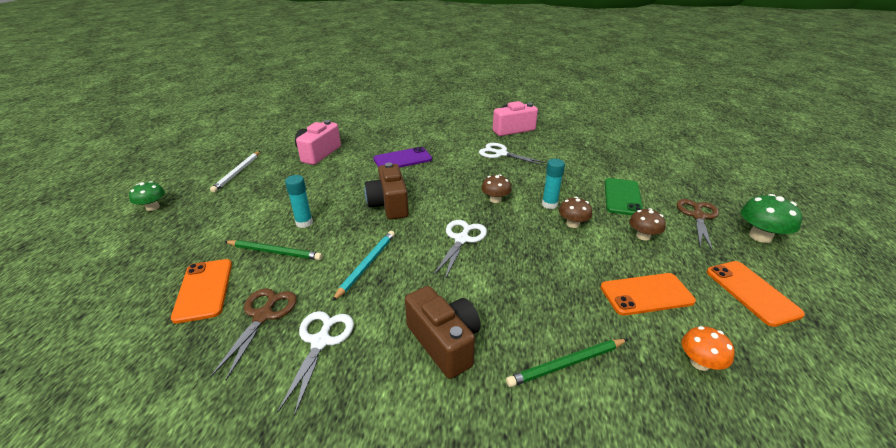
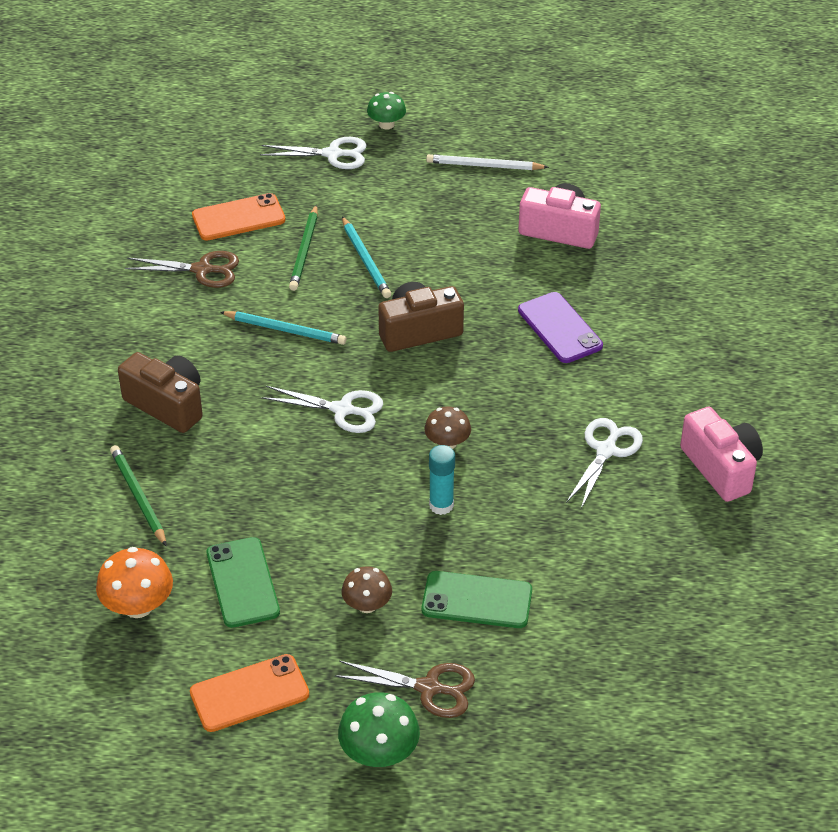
camera: 85 degrees right, 10 degrees up
white scissors [278,311,354,416] -> white scissors moved to [260,137,367,169]
turquoise glue stick [285,175,313,228] -> turquoise pencil [342,216,391,298]
brown camera [405,286,481,379] -> brown camera turned 105 degrees counterclockwise [118,352,203,433]
brown mushroom [559,197,592,228] -> none
orange phone [600,273,696,316] -> green phone [207,537,280,628]
orange mushroom [682,326,735,371] -> orange mushroom [96,547,173,618], size x1.50

